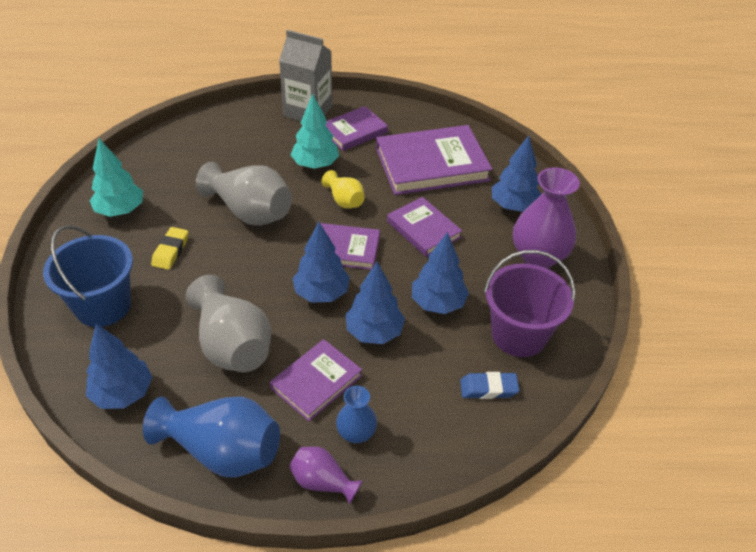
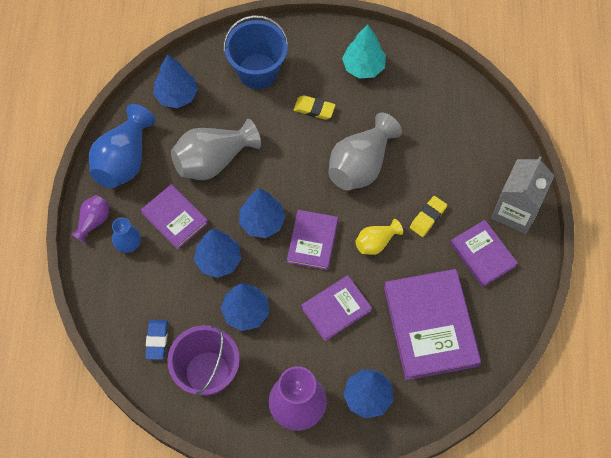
camera: 95 degrees right, 20 degrees up
turquoise tree [291,94,339,169] -> yellow eraser [410,196,447,237]

